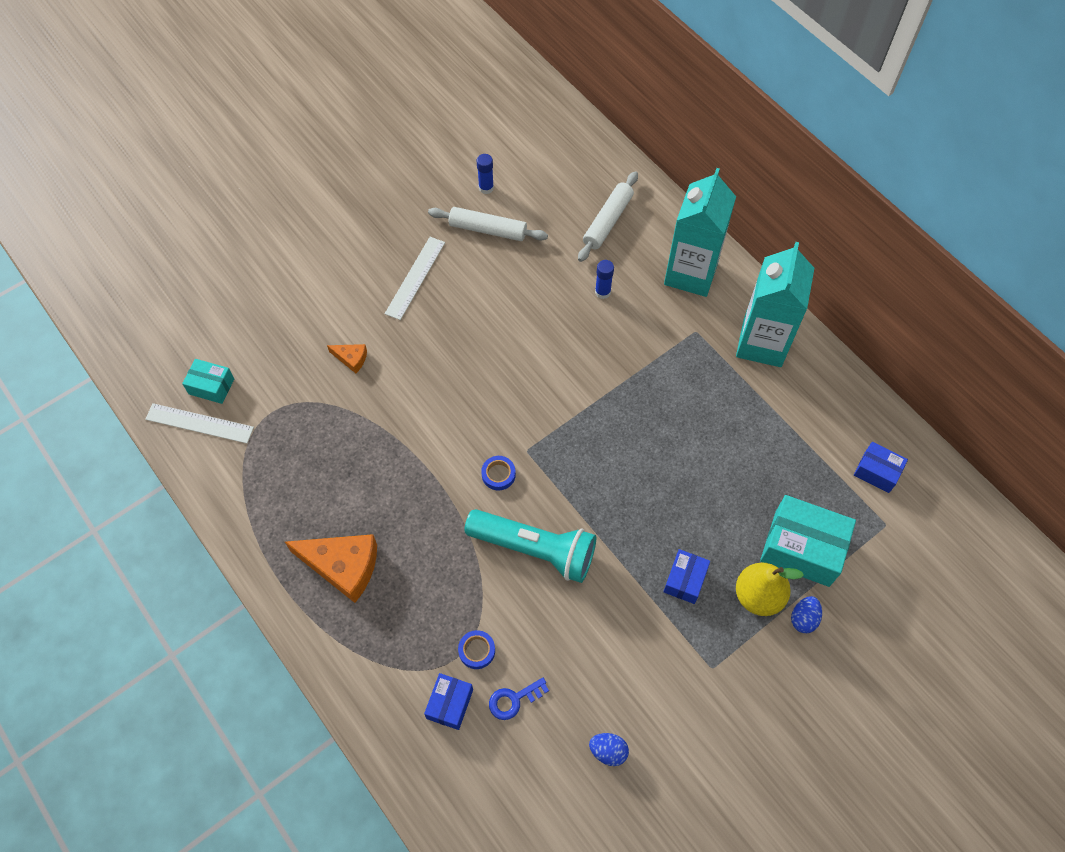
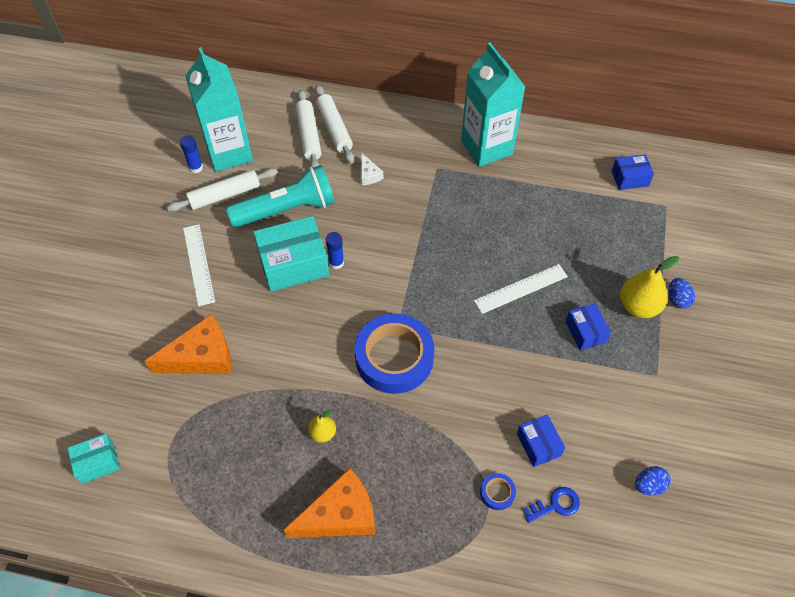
camera: 40 degrees left, 5 degrees down
white ruler [145,403,254,443] -> white ruler moved to [474,264,568,314]
orange cheese [327,344,367,373] -> orange cheese [145,314,231,374], size x2.08
blue box [424,673,473,730] -> blue box moved to [517,414,565,467]
turquoise flashlight [464,509,596,583] -> turquoise flashlight moved to [226,165,335,228]
blue tape [481,456,516,491] -> blue tape [354,313,434,394], size x2.47
blue key [489,678,549,720] -> blue key turned 135 degrees counterclockwise [523,487,580,523]
blue glue stick [595,260,614,299] -> blue glue stick moved to [326,232,344,269]
turquoise carton [664,168,736,297] -> turquoise carton moved to [185,47,253,172]
turquoise box [760,495,856,587] -> turquoise box moved to [253,216,329,292]
none -> yellow pear [308,410,336,443]
none -> white rolling pin [315,85,354,164]
none -> white cheese [361,153,383,185]

